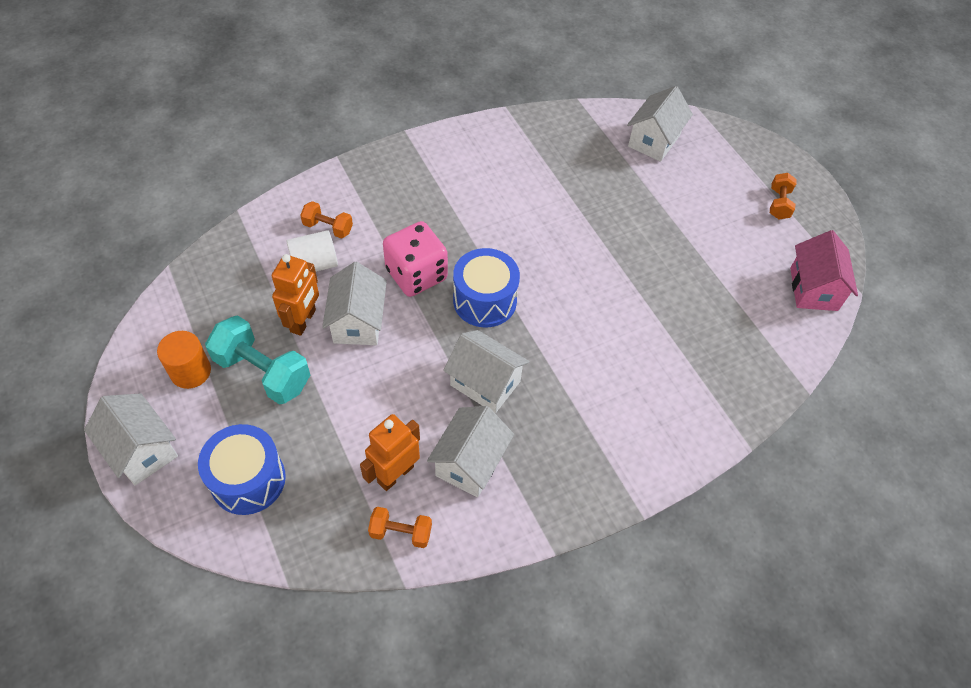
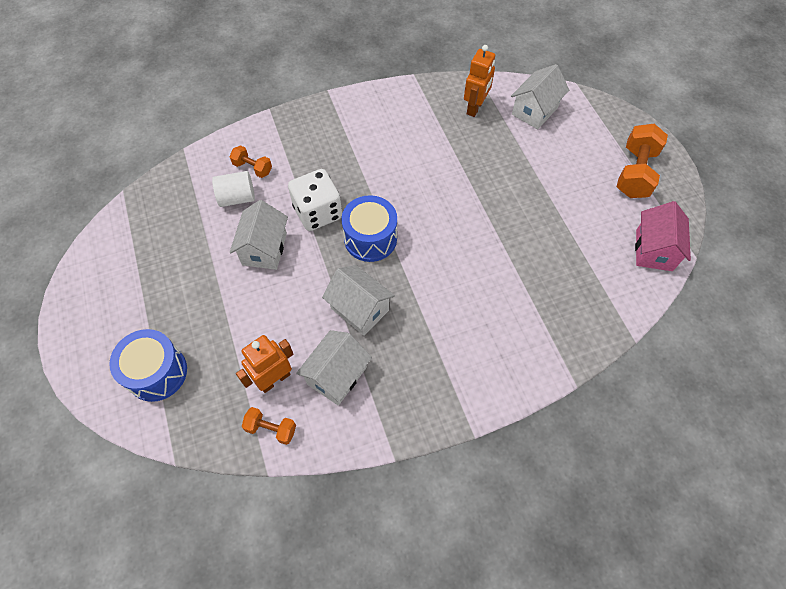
camera: 10 degrees right, 5 degrees up
white house [84,393,178,485] -> none
orange cylinder [157,331,211,389] -> none
turquoise dumbbell [205,315,310,405] -> none
orange robot [272,254,319,336] -> orange robot moved to [464,45,495,117]
pink dice [383,221,448,297] -> white dice [288,169,342,231]
orange dumbbell [770,173,797,219] -> orange dumbbell [617,124,668,198], size x1.82

